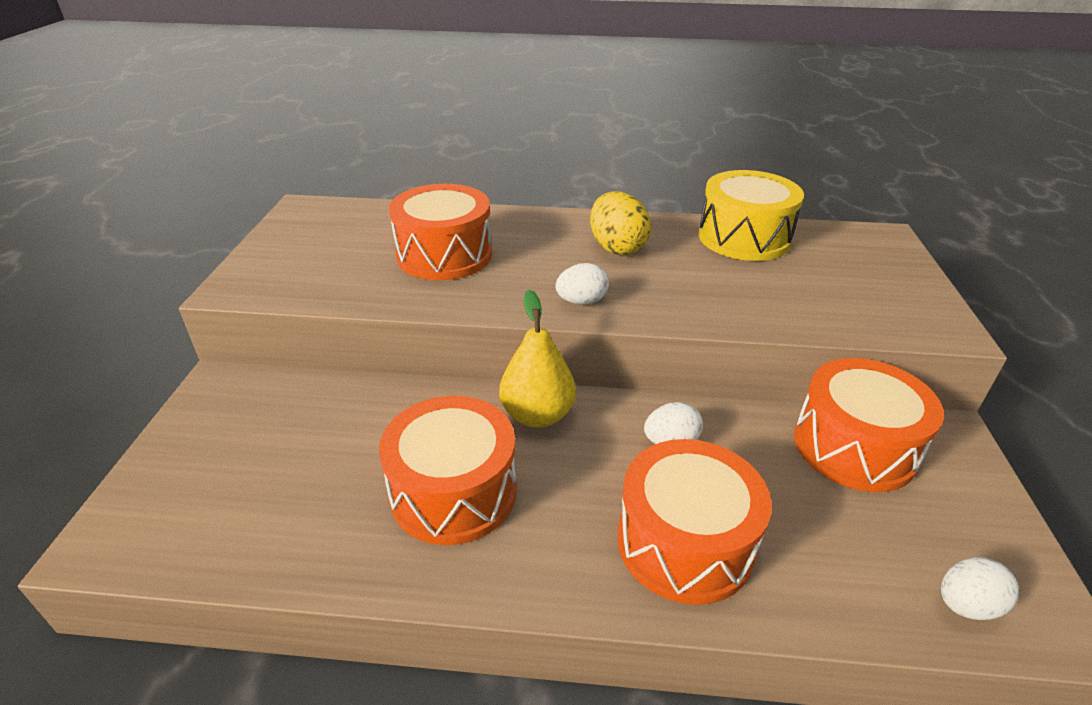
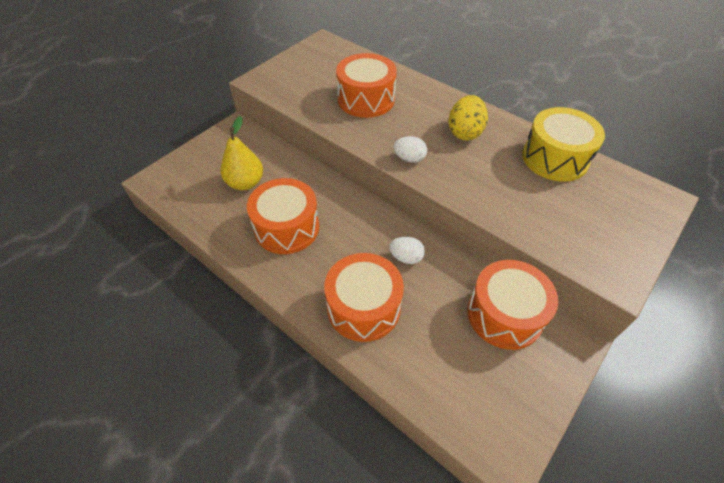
camera: 35 degrees right, 15 degrees up
yellow pear [499,290,576,428] -> yellow pear moved to [220,116,263,190]
white egg [941,557,1019,620] -> none

